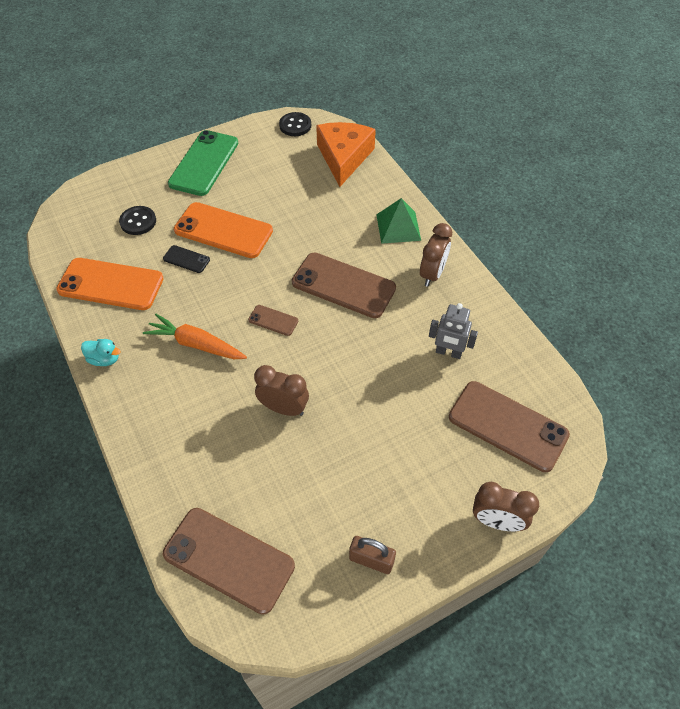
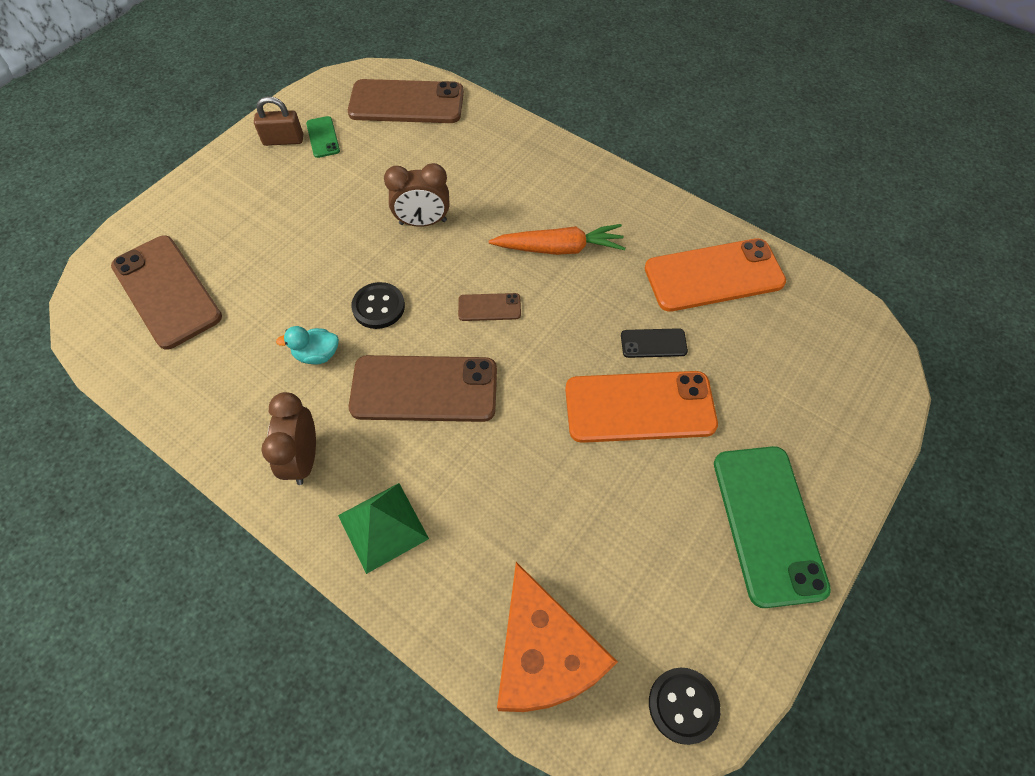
camera: 155 degrees right, 5 degrees up
turquoise duck [81,339,121,366] -> turquoise duck moved to [276,326,339,364]
black button [119,206,156,235] -> black button moved to [351,282,405,329]
grey robot [429,303,478,359] -> none
brown phone [449,381,570,472] -> brown phone turned 45 degrees clockwise [111,235,222,350]
brown clock [473,482,539,531] -> none
none -> green phone [306,116,340,158]

